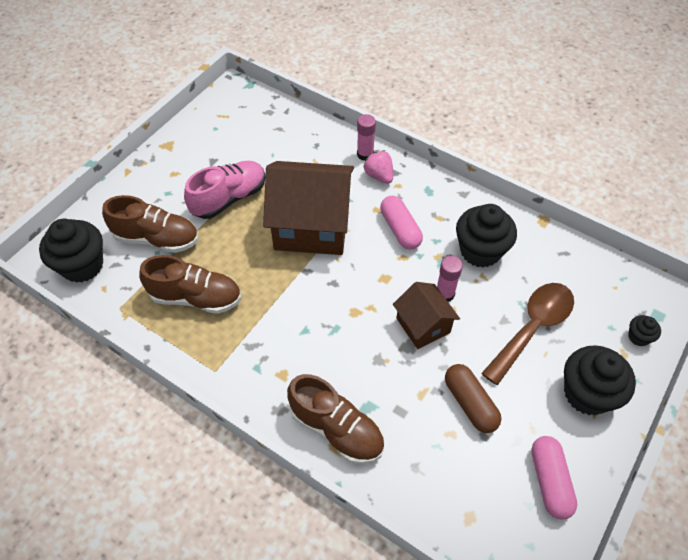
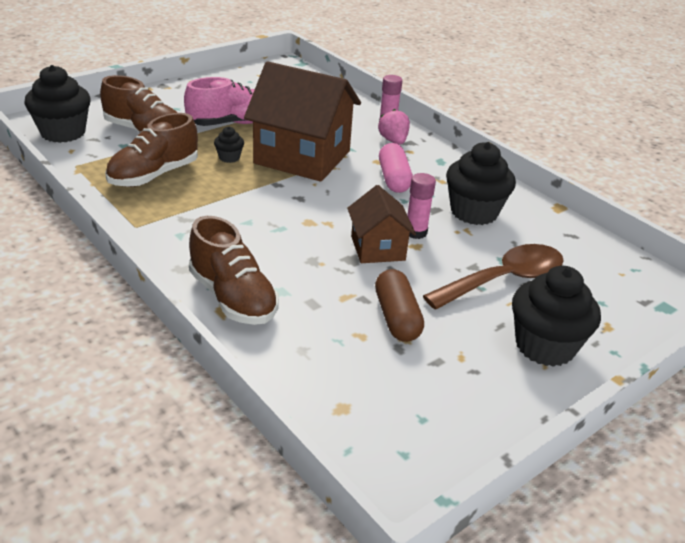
camera: 15 degrees right, 20 degrees down
brown shoe [139,255,241,314] -> brown shoe turned 105 degrees clockwise [105,113,198,187]
pink capsule [531,436,577,520] -> none
black cupcake [628,315,661,346] -> black cupcake moved to [214,127,244,163]

